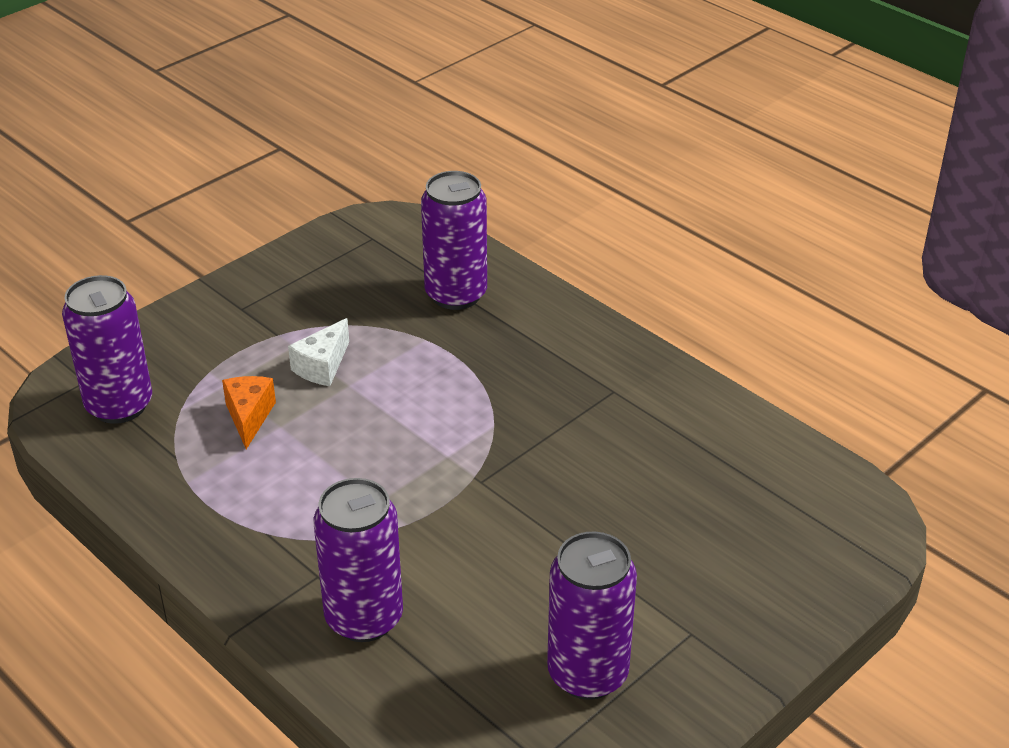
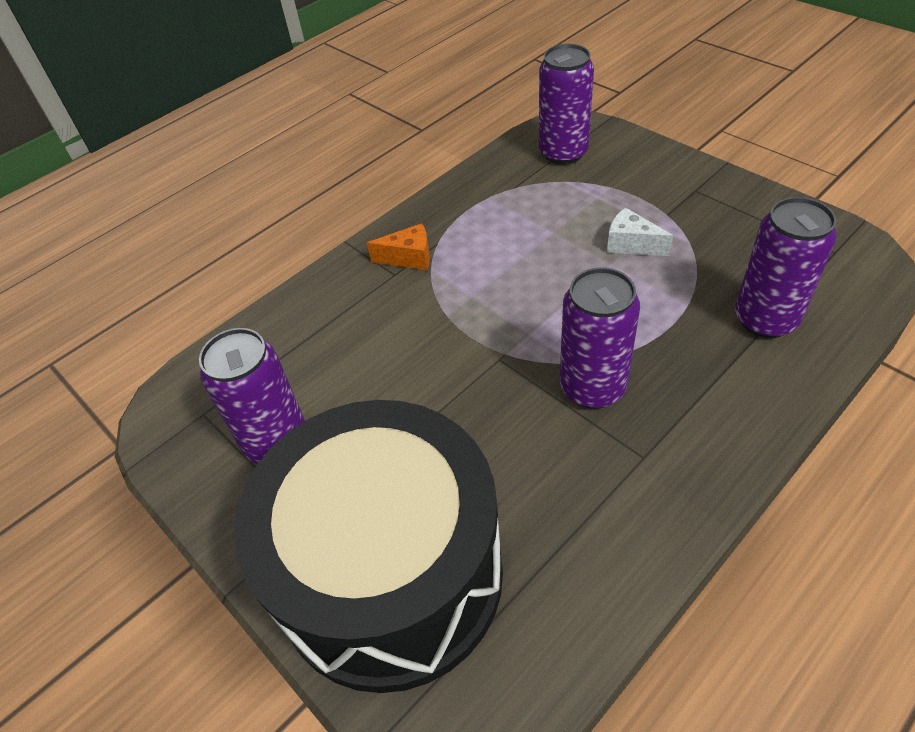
camera: 95 degrees right, 10 degrees up
orange cheese [222,376,276,449] -> orange cheese moved to [367,223,430,270]
purple can [314,478,403,642] -> purple can moved to [560,267,640,409]
none -> black drum [234,400,503,693]

